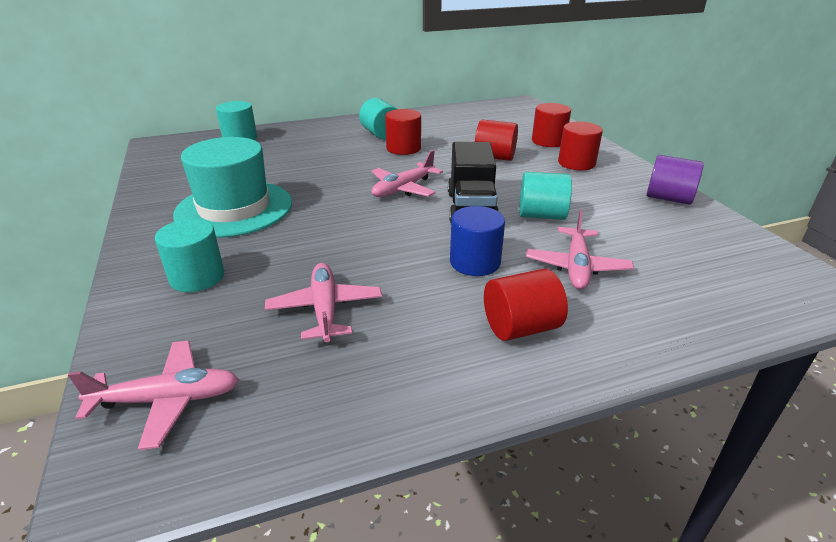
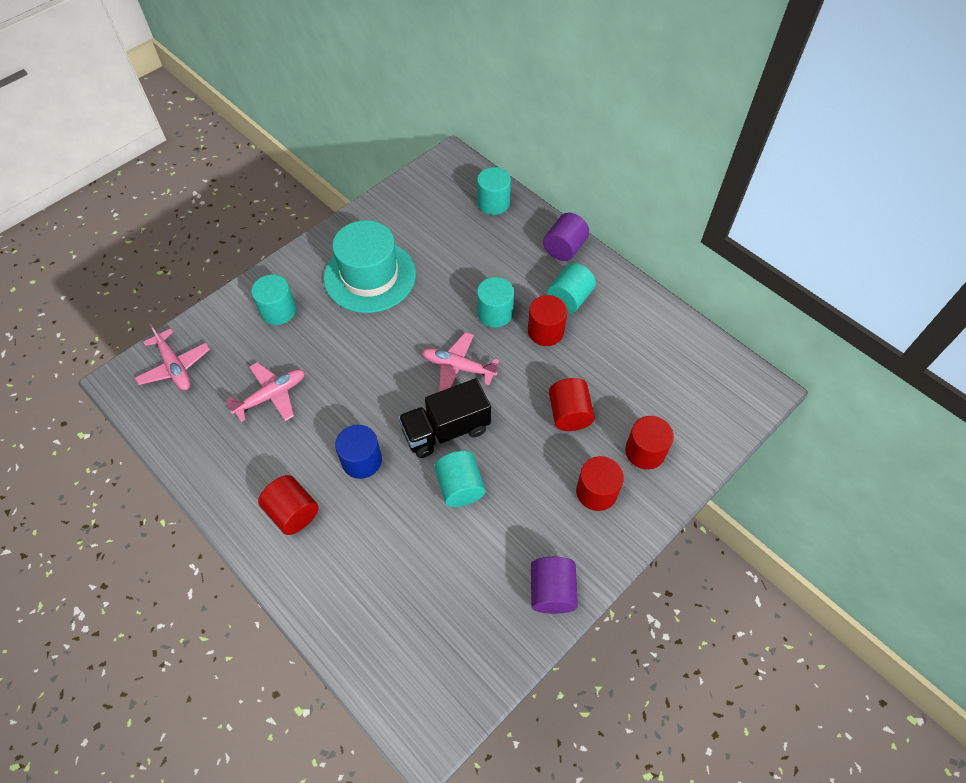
camera: 65 degrees right, 25 degrees up
pink plane [526,210,634,290] -> none
none -> turquoise cylinder [477,277,514,328]
none -> purple cylinder [543,213,589,261]

